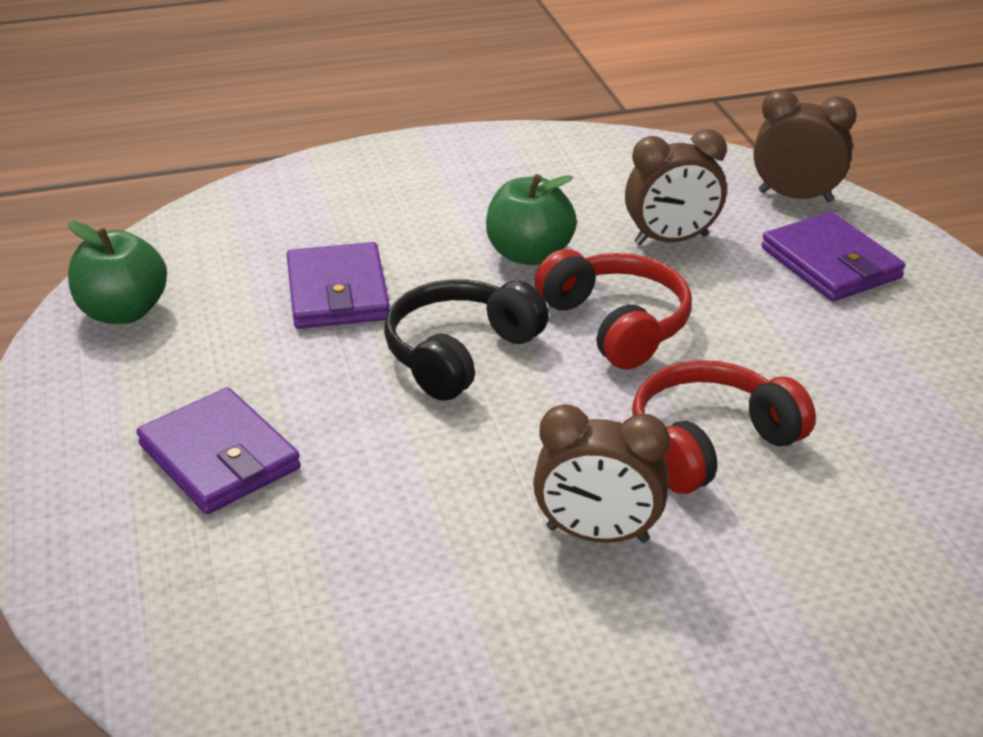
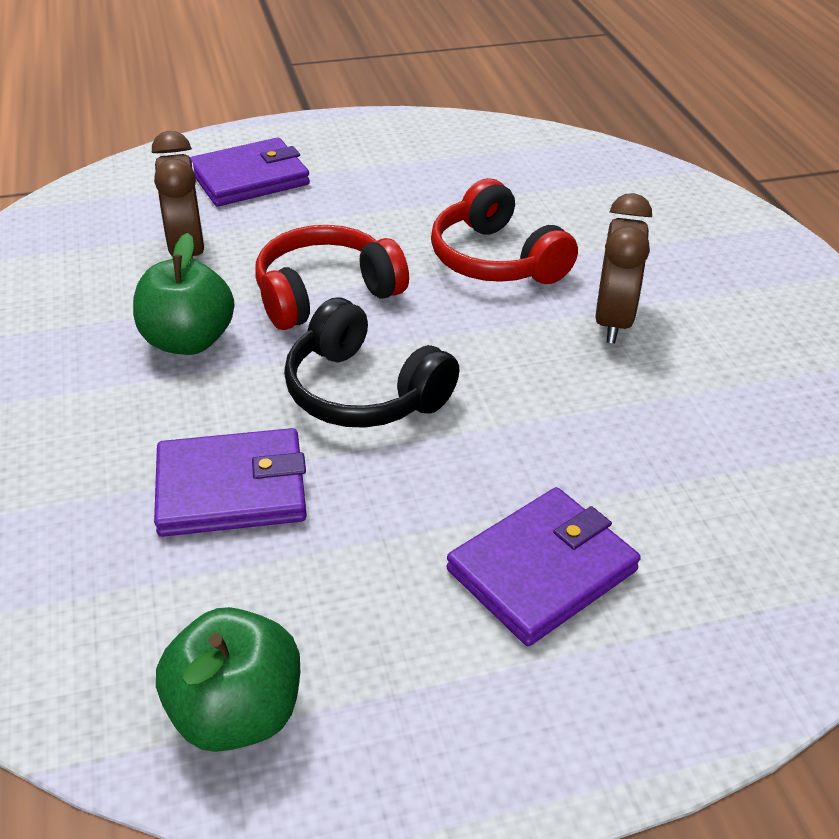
camera: 90 degrees left, 5 degrees up
brown clock [753,90,857,202] -> none

